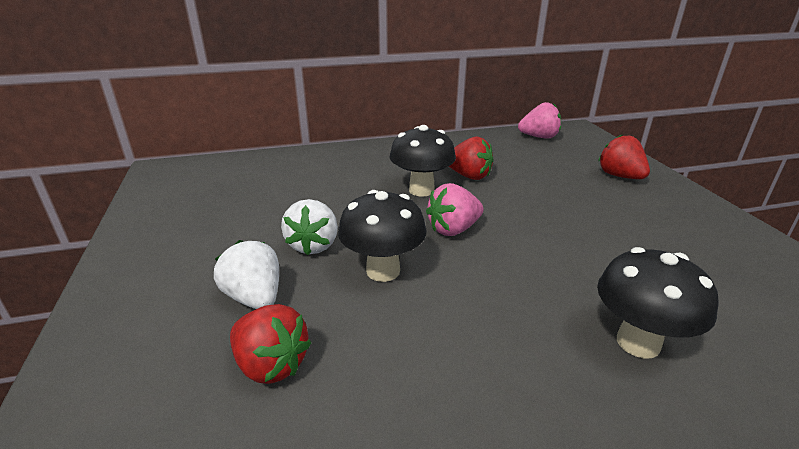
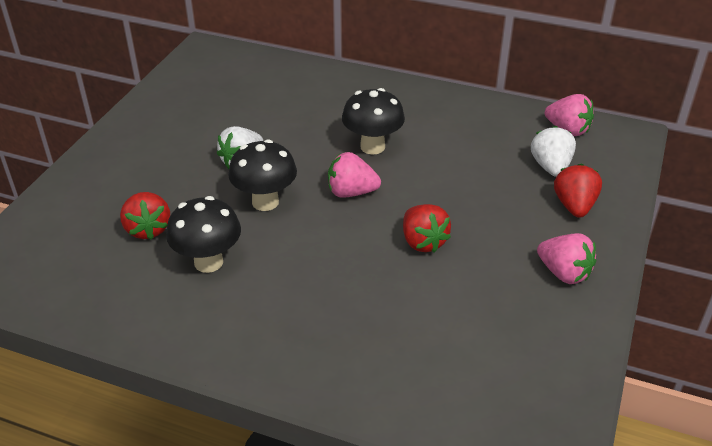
camera: 35 degrees right, 10 degrees up
white strawberry [214,240,279,309] -> white strawberry moved to [531,126,576,177]
red strawberry [449,136,493,180] -> red strawberry moved to [403,204,451,252]
black mushroom [597,247,719,358] -> black mushroom moved to [166,196,241,273]
none -> pink strawberry [537,233,596,284]

